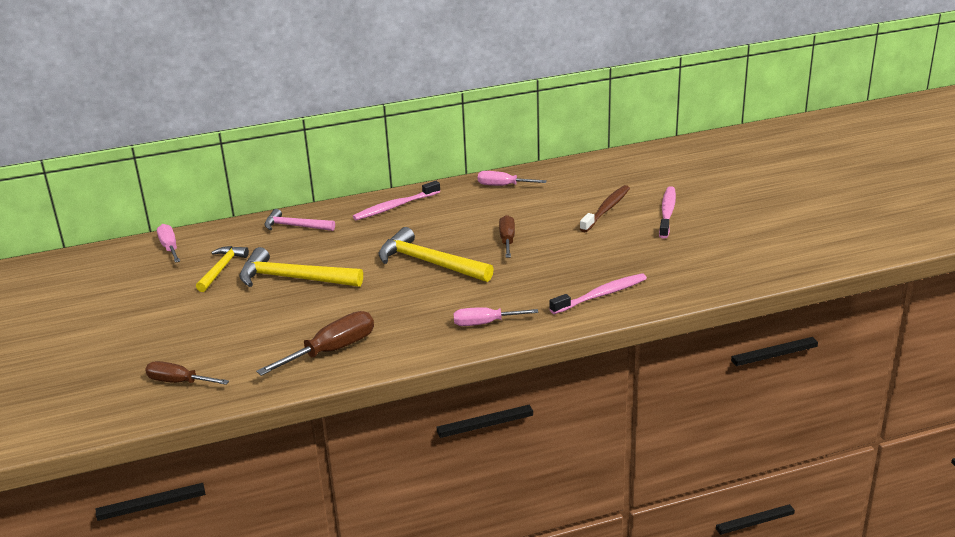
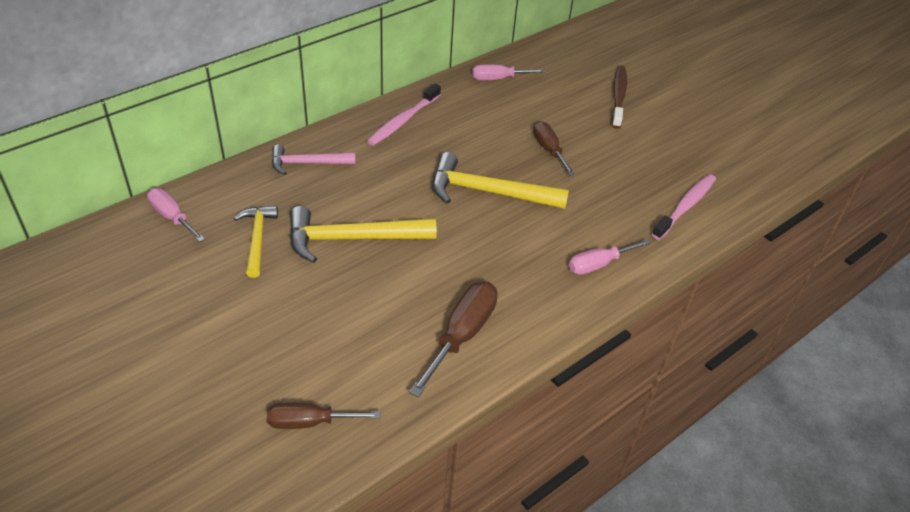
camera: 25 degrees left, 15 degrees up
pink toothbrush [659,186,676,239] -> none

